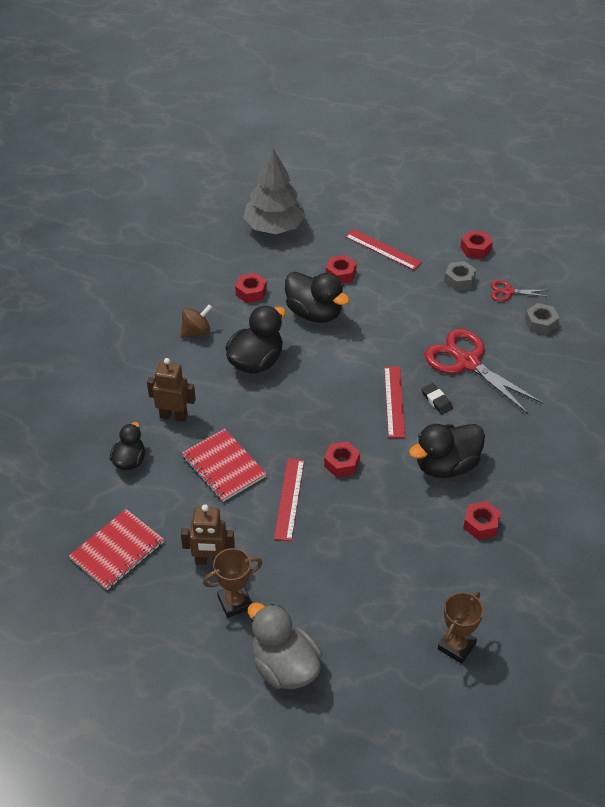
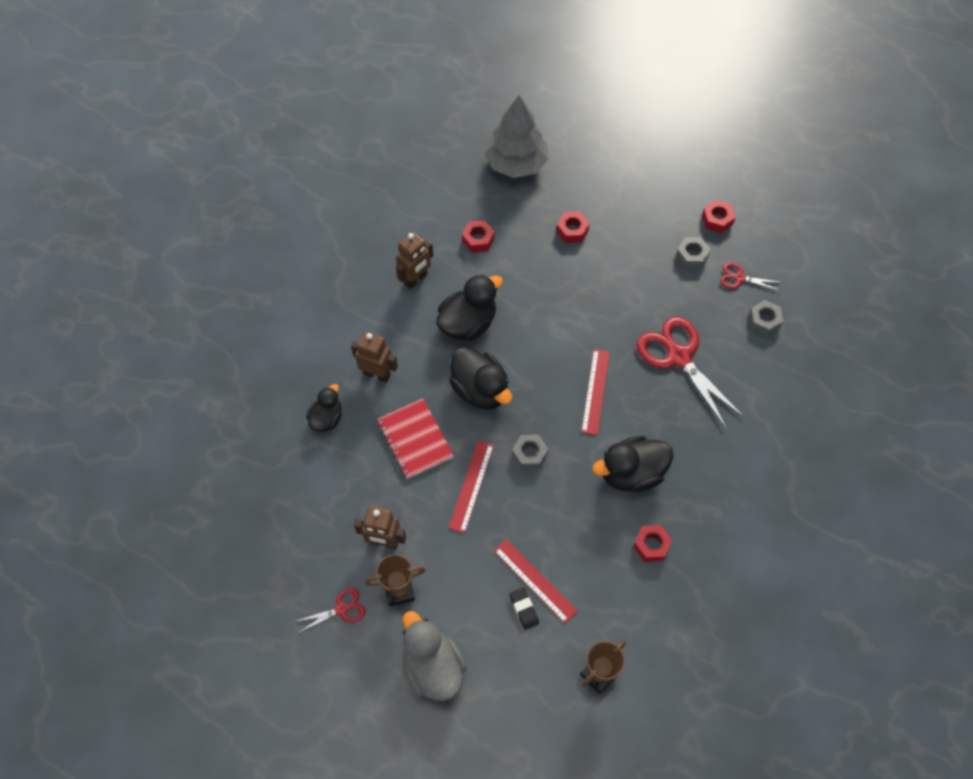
camera: 10 degrees right, 15 degrees up
red notebook [69,509,164,590] -> none
brown spinning top [180,304,212,338] -> brown robot [396,232,433,289]
black duck [285,272,350,323] -> black duck moved to [449,347,512,410]
red nut [324,441,360,478] -> grey nut [512,435,548,469]
red ruler [345,229,422,270] -> red ruler moved to [494,539,578,624]
black eraser [421,383,453,414] -> black eraser moved to [510,587,539,630]
none -> red scissors [296,588,365,633]

